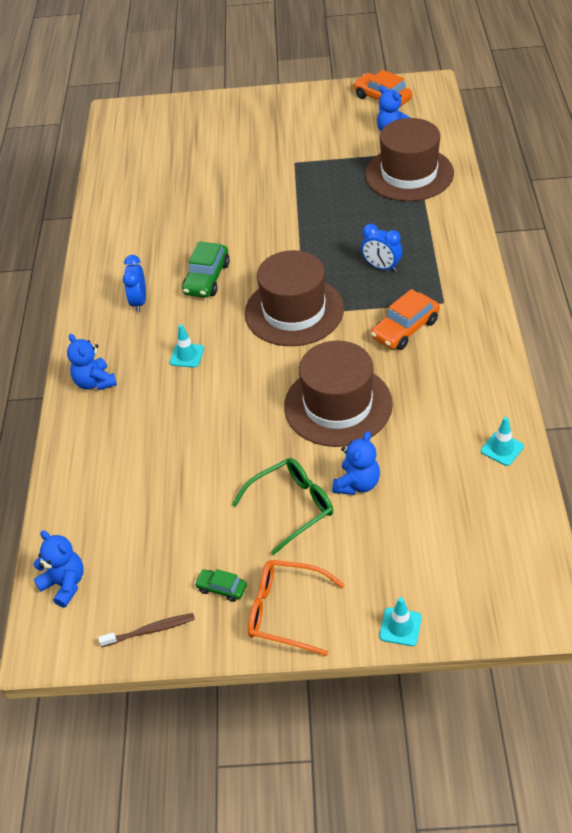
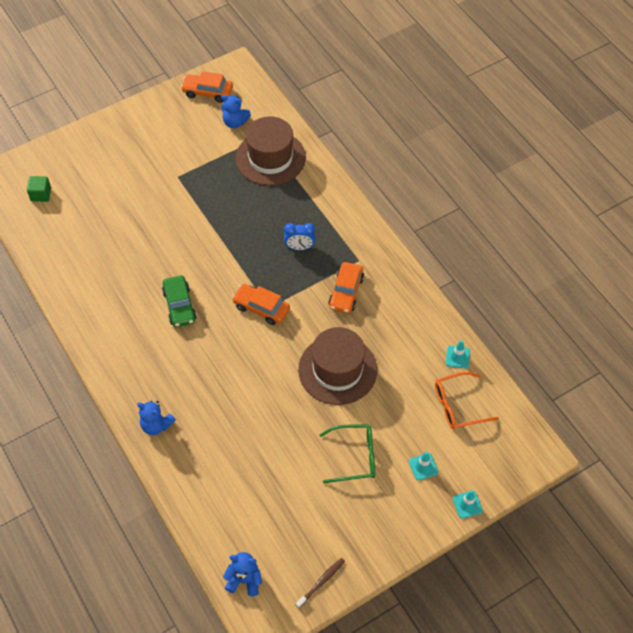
camera: 35 degrees left, 10 degrees up
blue clock [123,255,146,312] -> none
turquoise traffic cone [170,324,204,368] -> turquoise traffic cone moved to [409,451,438,481]
green car [195,569,247,602] -> none
green glasses [232,458,333,555] -> green glasses turned 60 degrees clockwise [319,424,375,483]
brown hat [245,250,344,346] -> orange car [232,284,290,325]
orange glasses [248,560,345,656] -> orange glasses moved to [435,372,499,429]
blue teddy bear [332,431,380,495] -> none
none -> green cube [27,176,51,202]

